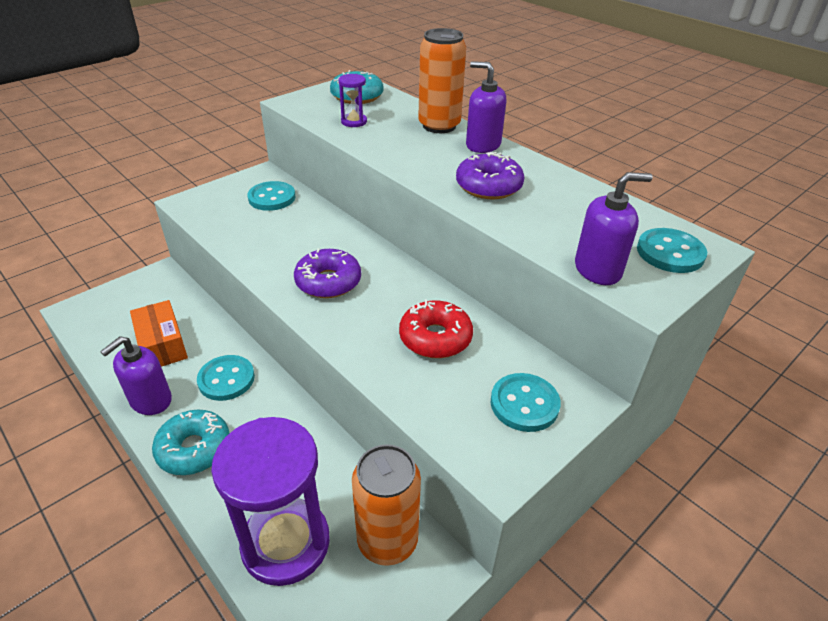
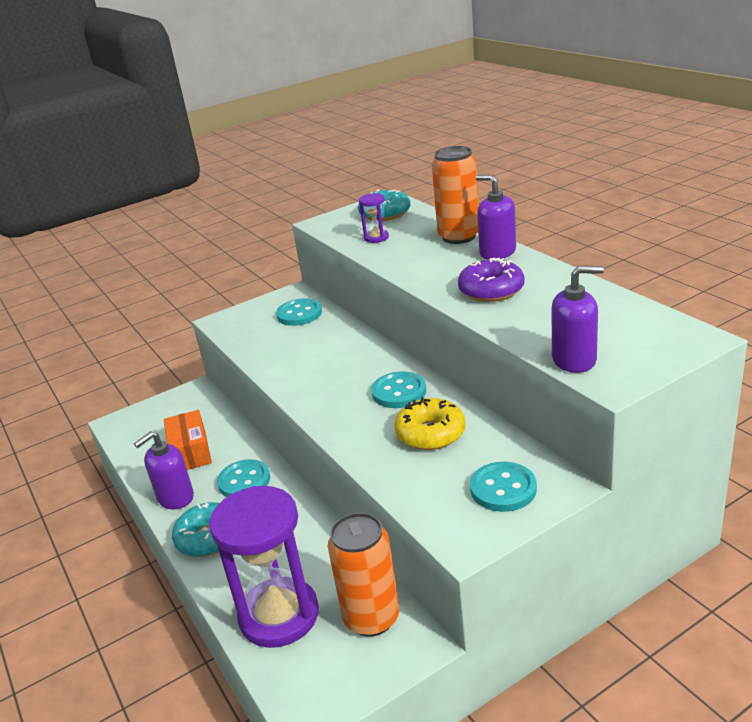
camera: 15 degrees right, 10 degrees down
purple donut [294,248,361,298] -> none
red donut [399,299,473,358] -> yellow donut [394,397,466,450]
turquoise button [637,228,707,273] -> turquoise button moved to [371,371,426,408]

